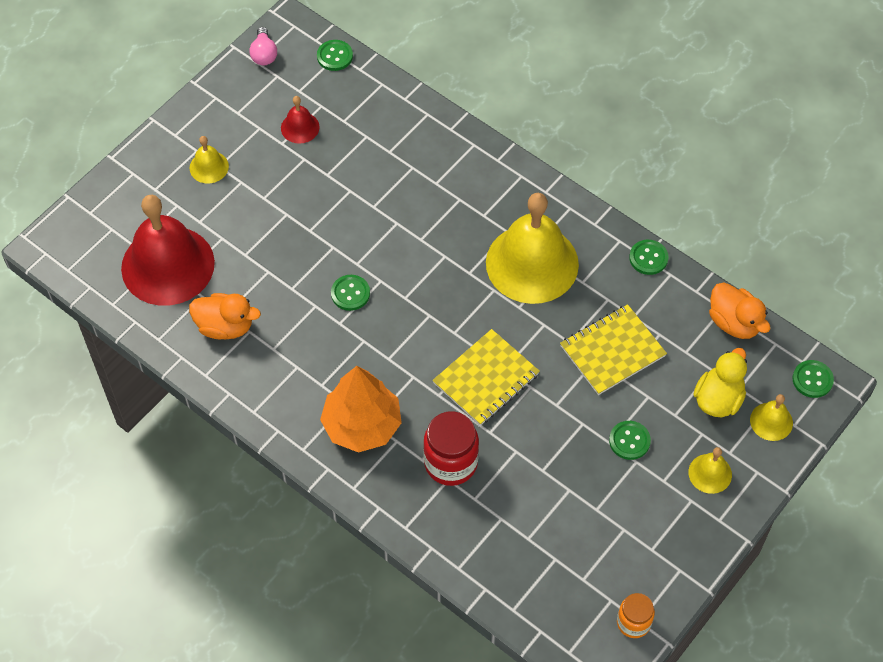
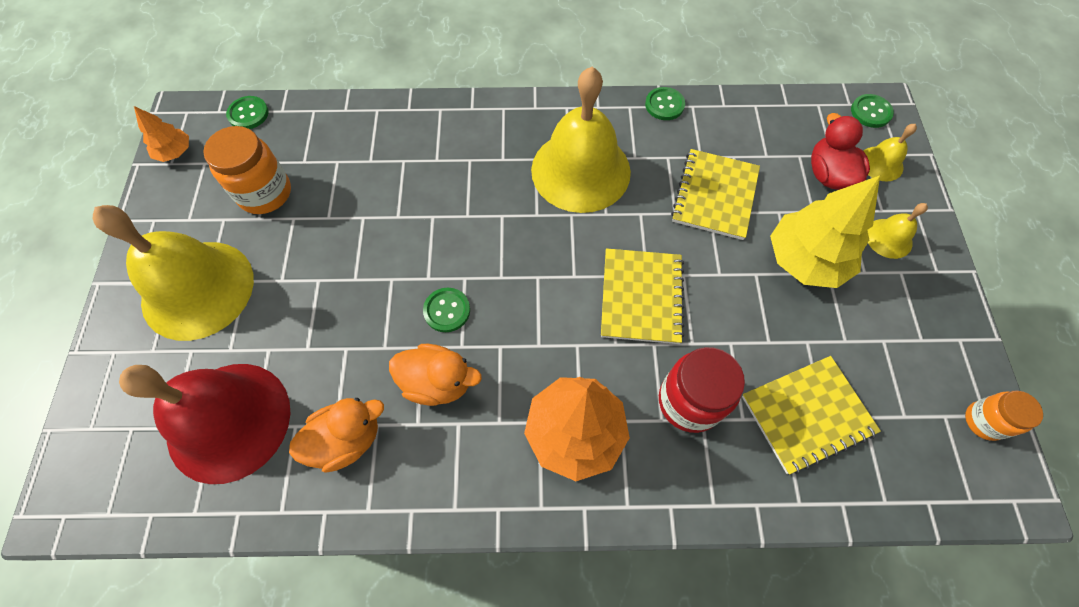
camera: 40 degrees left, 5 degrees up
yellow bell [189,136,229,183] -> yellow bell [93,205,254,341], size x2.29
pink light bulb [249,27,277,65] -> orange tree [134,106,189,162]
red bell [281,96,320,144] -> orange jar [203,126,291,214]
green button [609,421,651,460] -> yellow tree [770,175,880,288]
yellow duck [693,348,747,417] -> red duck [811,113,870,190]
orange duck [709,282,770,339] -> orange duck moved to [389,344,482,406]
none -> yellow notebook [742,356,881,474]

